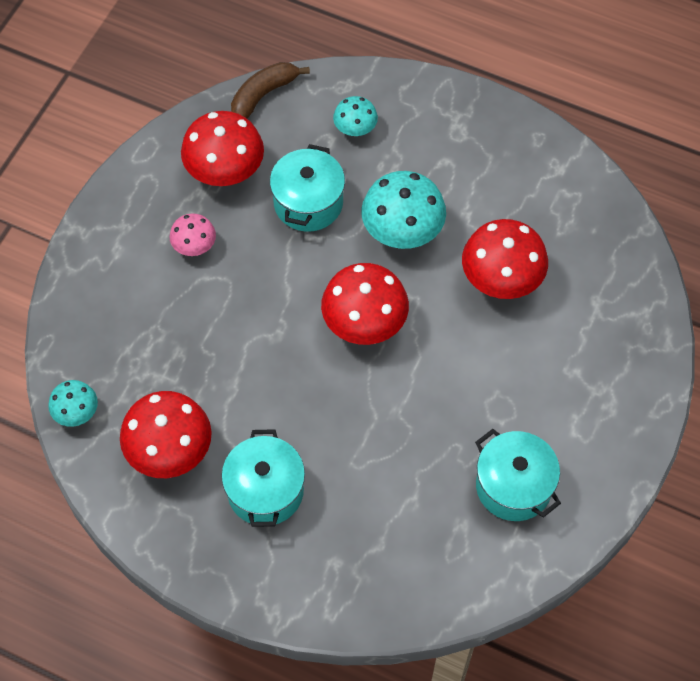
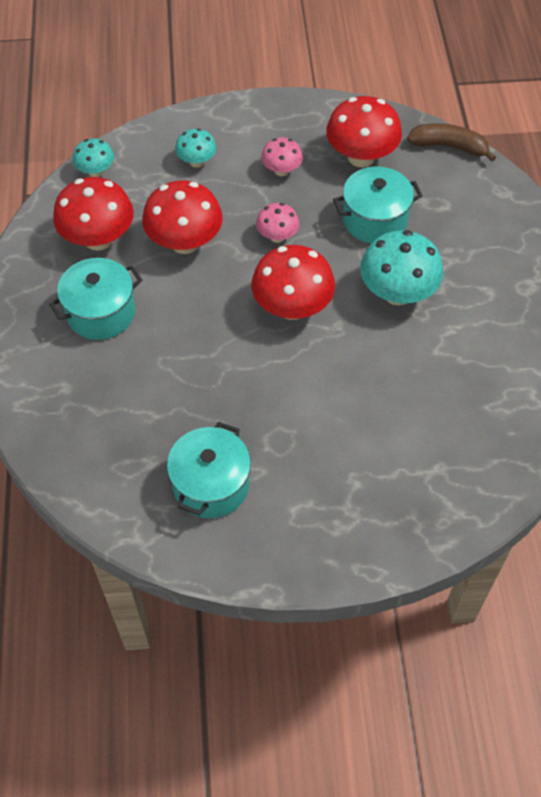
camera: 60 degrees right, 5 degrees down
turquoise mushroom [333,96,378,136] -> turquoise mushroom moved to [175,128,216,168]
red mushroom [462,219,548,299] -> red mushroom moved to [142,180,222,254]
none -> pink mushroom [256,203,299,243]

